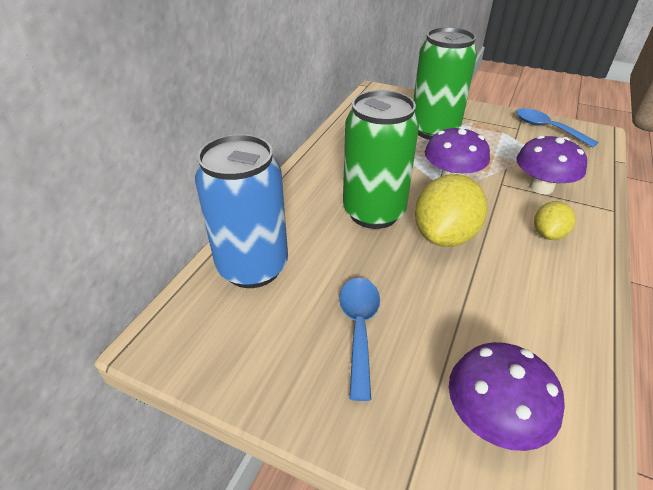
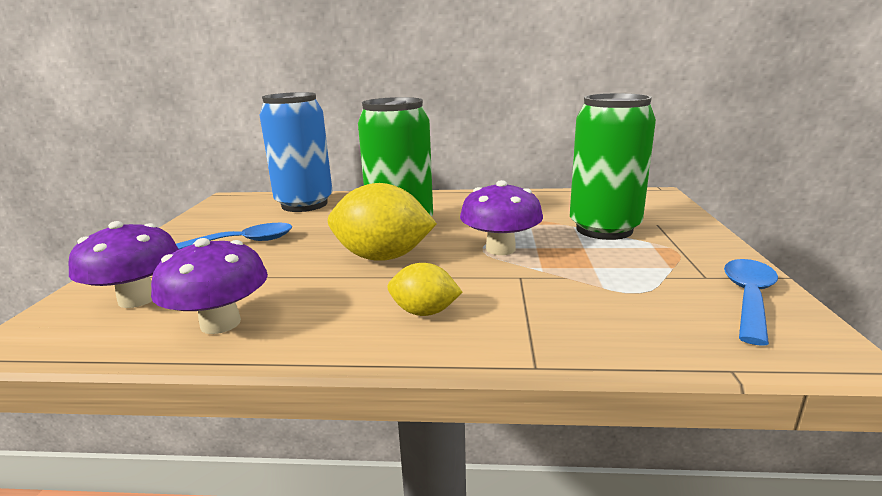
camera: 70 degrees right, 20 degrees down
purple mushroom [516,136,587,194] -> purple mushroom moved to [151,238,268,334]

